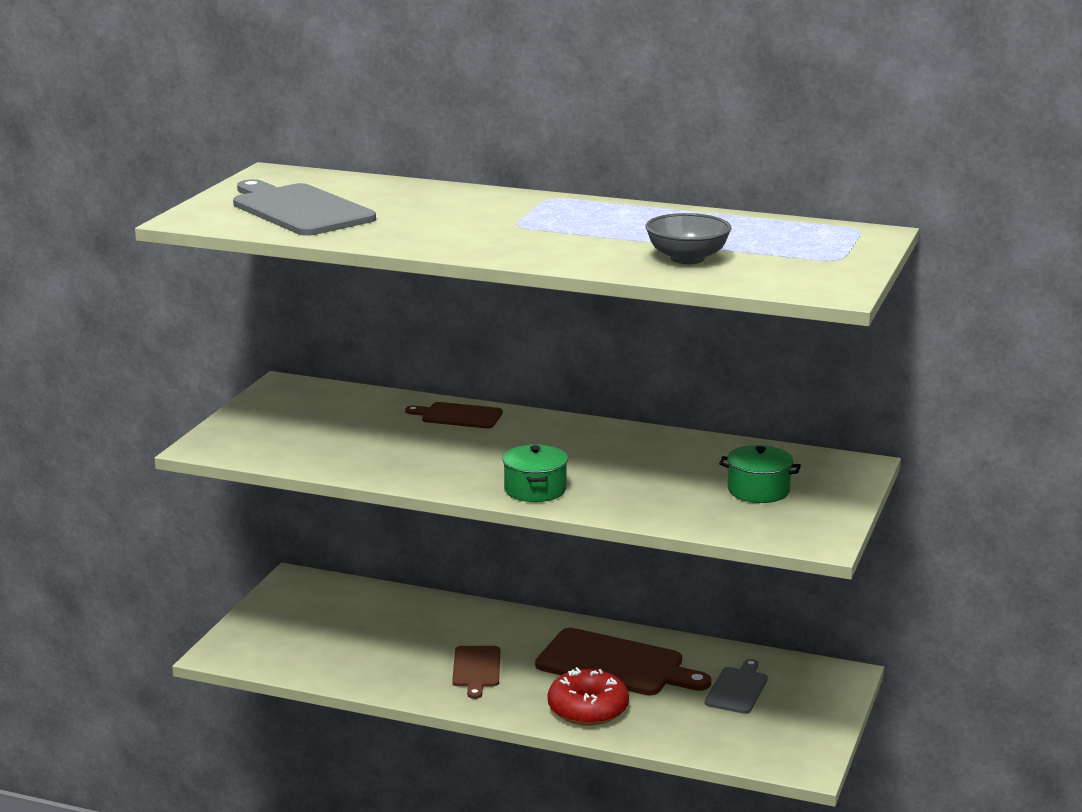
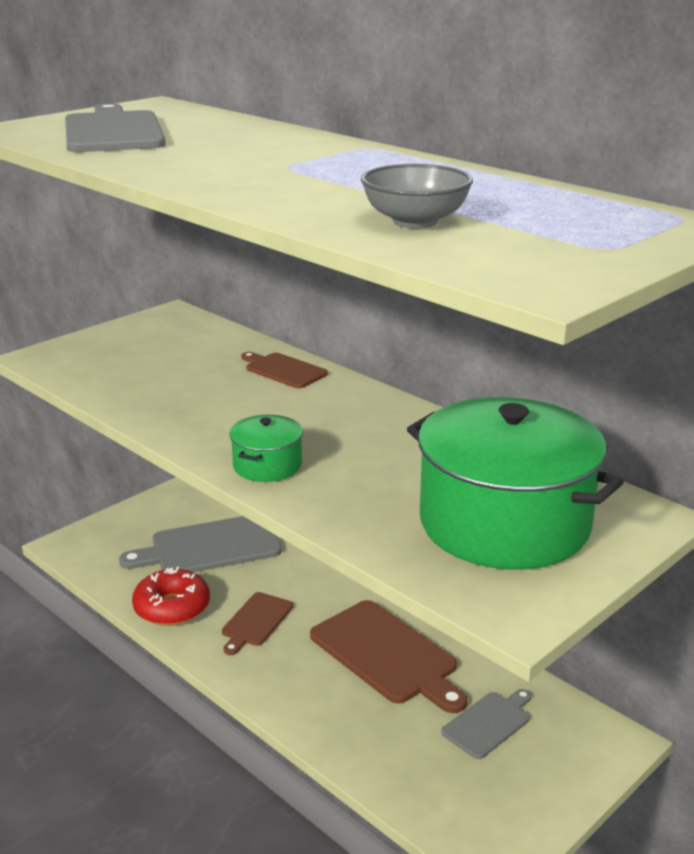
camera: 25 degrees right, 5 degrees up
red donut [548,667,629,726] -> red donut moved to [132,566,210,626]
green pot [719,445,801,503] -> green pot [407,397,624,570], size x2.25
none -> grey cutting board [119,516,282,572]

